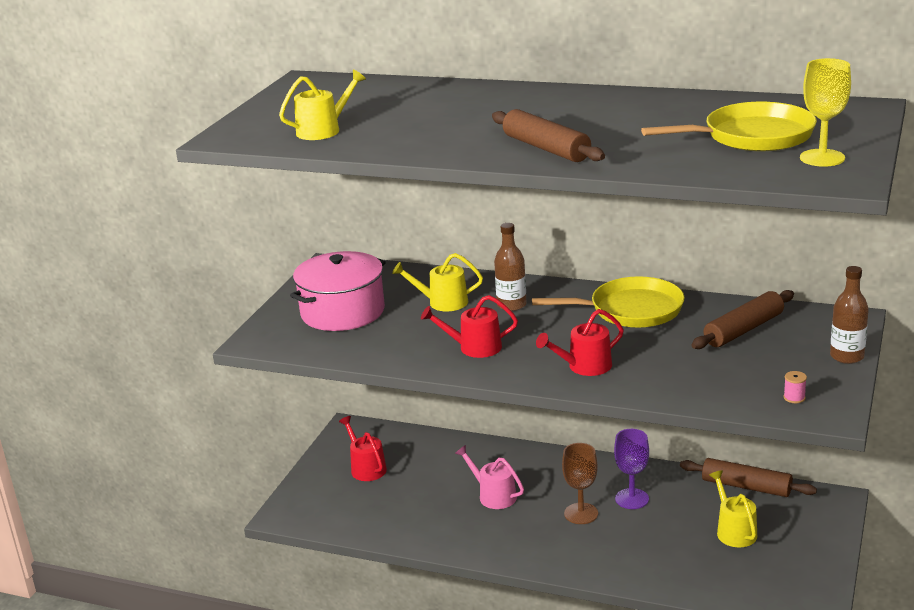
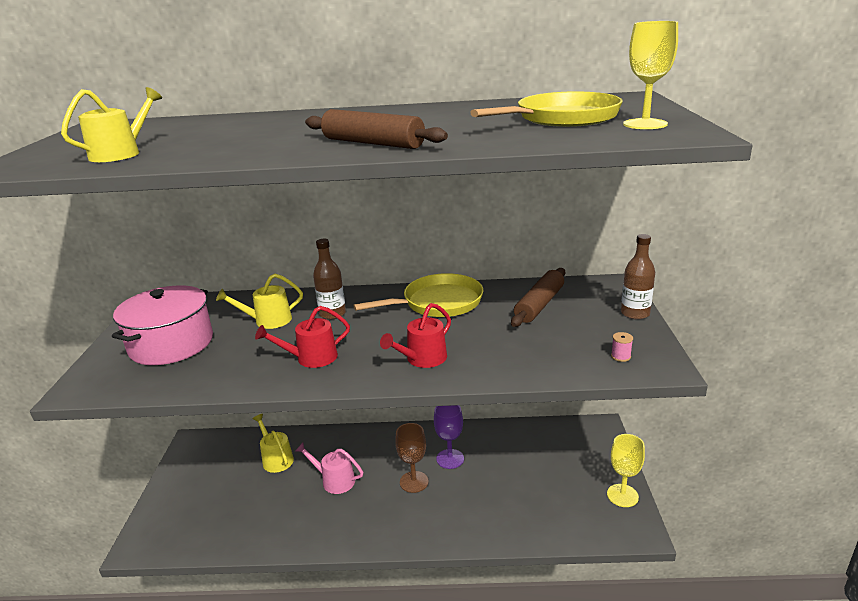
camera: 20 degrees left, 0 degrees up
red watering can [339,416,387,481] -> none
brown rolling pin [680,458,817,497] -> none
yellow watering can [709,470,757,547] -> yellow watering can moved to [253,414,294,473]
none -> yellow goblet [607,434,645,507]

